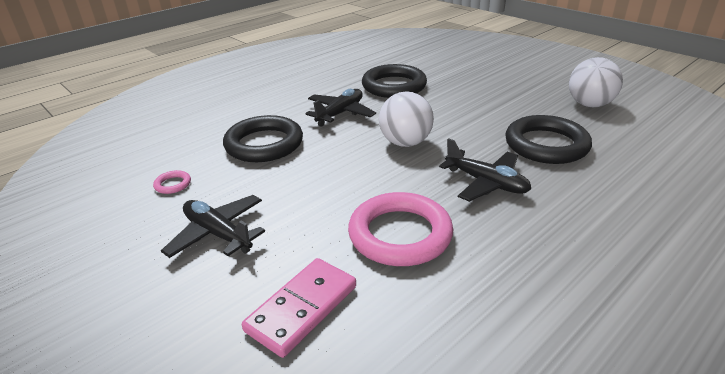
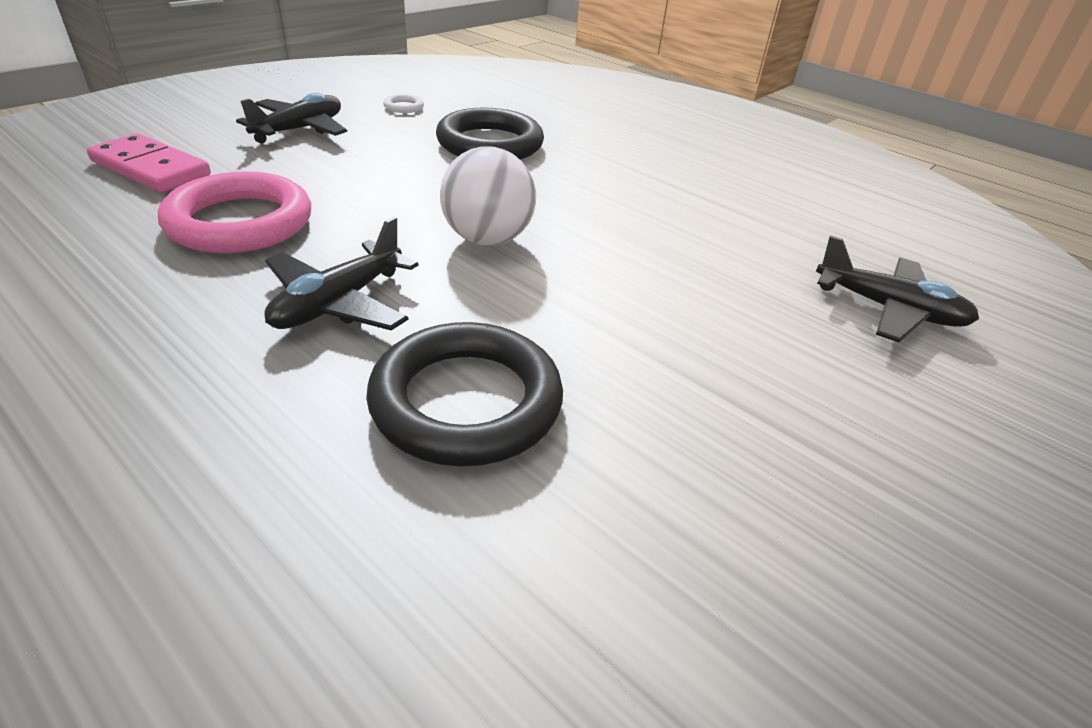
camera: 80 degrees right, 5 degrees up
pink ring [153,170,191,194] -> white ring [383,94,424,113]
black plane [305,89,376,127] -> black plane moved to [816,235,979,342]
black ring [362,64,427,98] -> none
white ball [569,57,623,107] -> none

